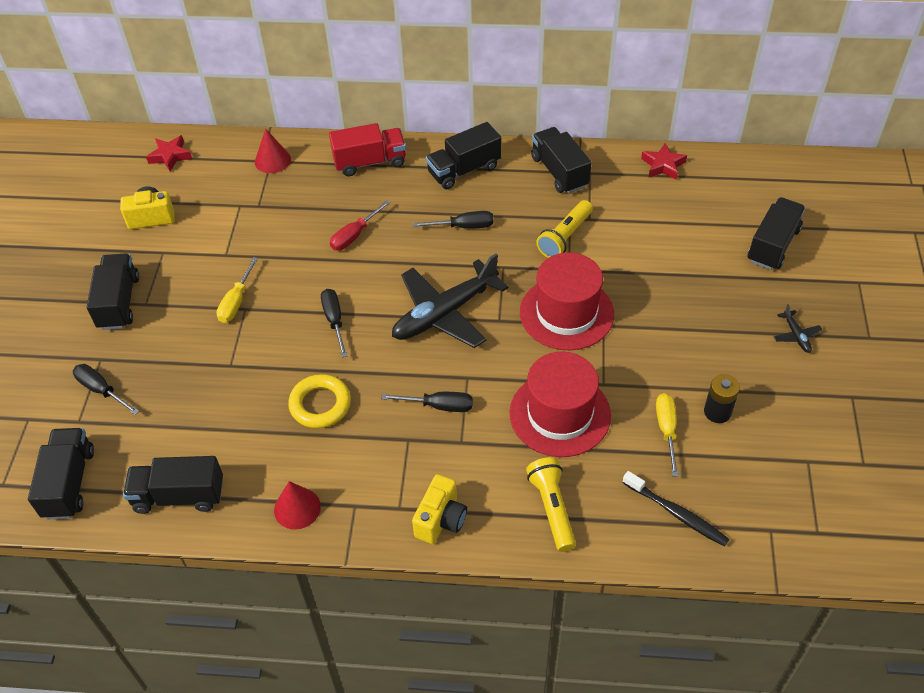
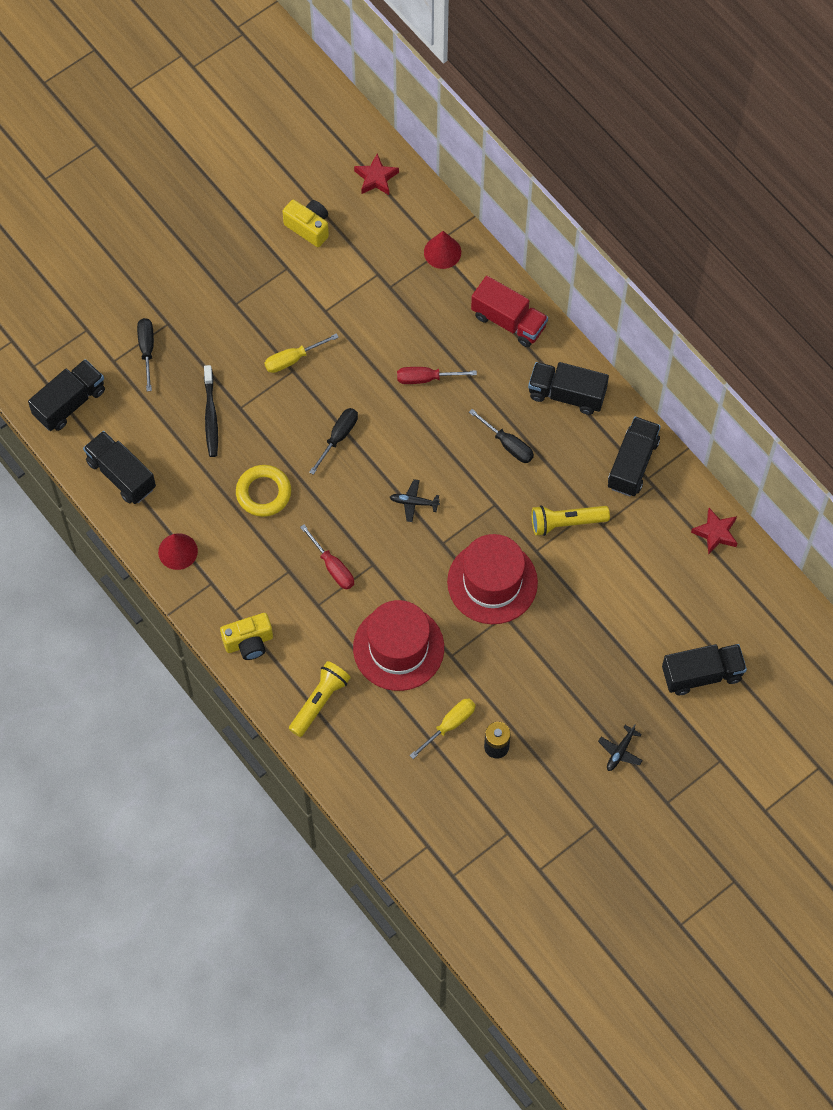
camera: 45 degrees right, 15 degrees up
black truck [87,253,139,330] -> none
black screwdriver [381,392,473,412] -> red screwdriver [300,525,354,589]
black plane [392,253,508,348] -> black plane [390,479,440,522], size x0.41
black toothbrush [622,471,730,547] -> black toothbrush moved to [204,365,218,457]

